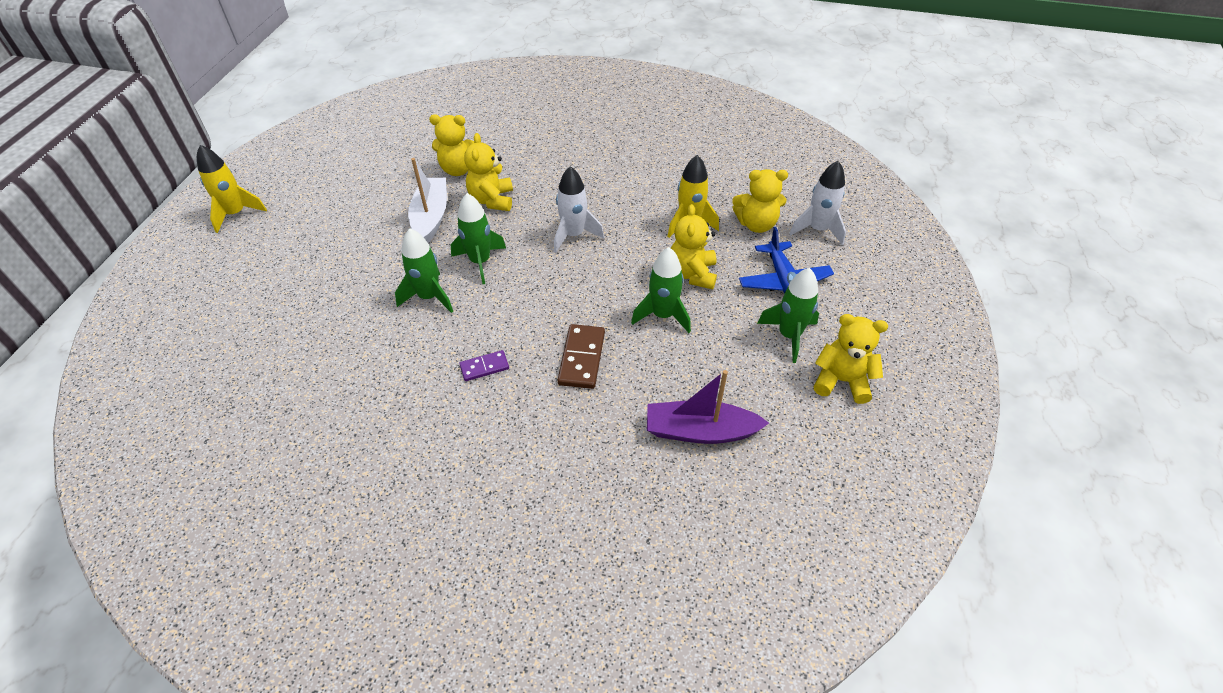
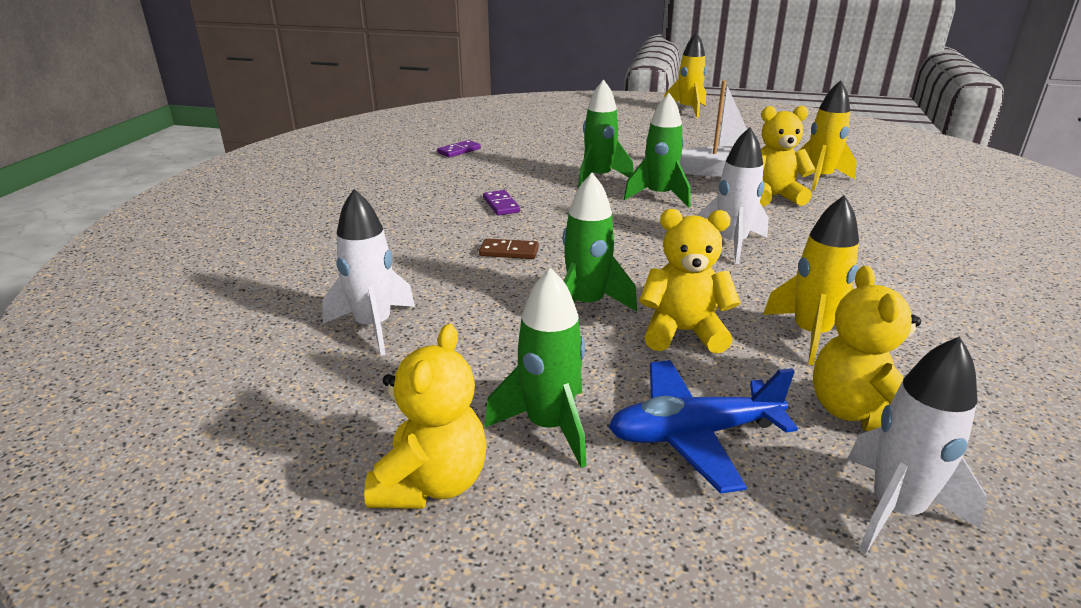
camera: 90 degrees right, 20 degrees down
yellow teddy bear [429,114,474,176] -> yellow rocket [800,80,857,191]
brown domino [558,324,605,389] -> brown domino [479,238,539,259], size x0.61
purple boat [647,370,769,444] -> white rocket [322,189,415,356]
none -> purple domino [437,140,481,157]

